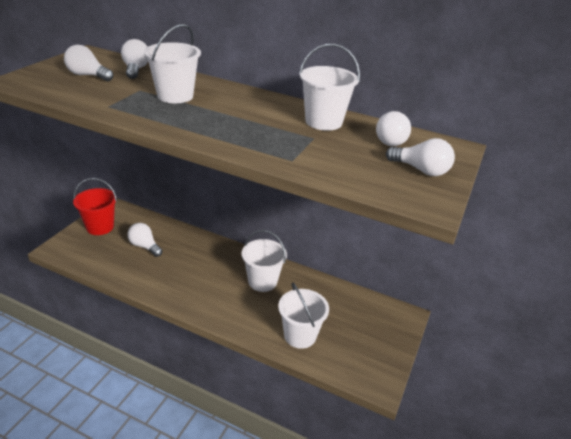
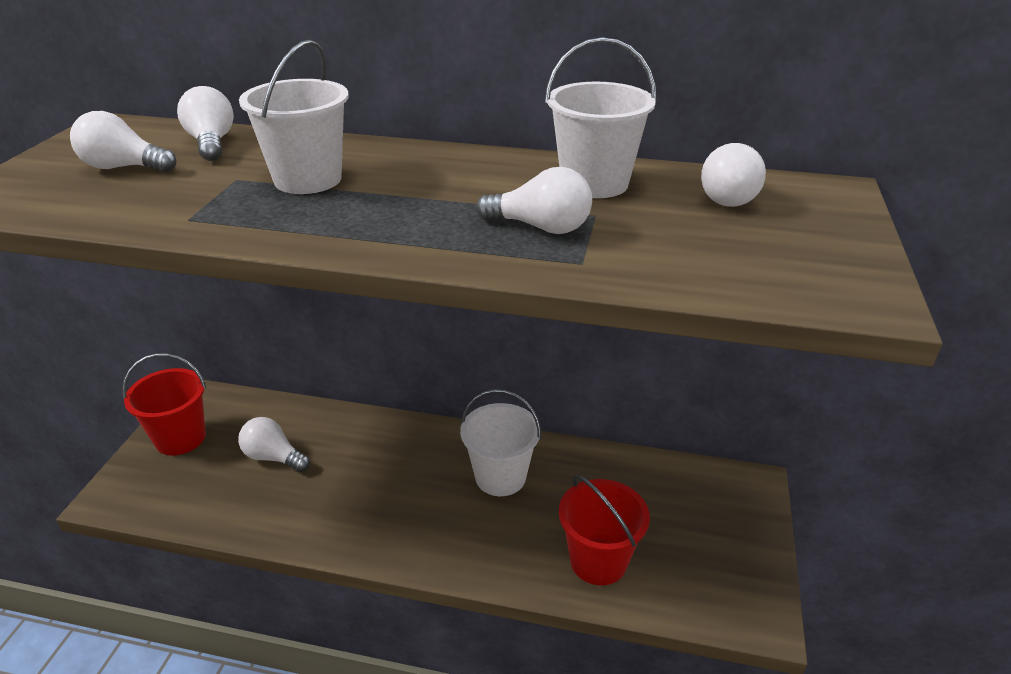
camera: 10 degrees left, 0 degrees up
white bucket [278,283,329,349] -> red bucket [559,474,650,585]
white light bulb [386,138,455,176] -> white light bulb moved to [476,167,592,234]

